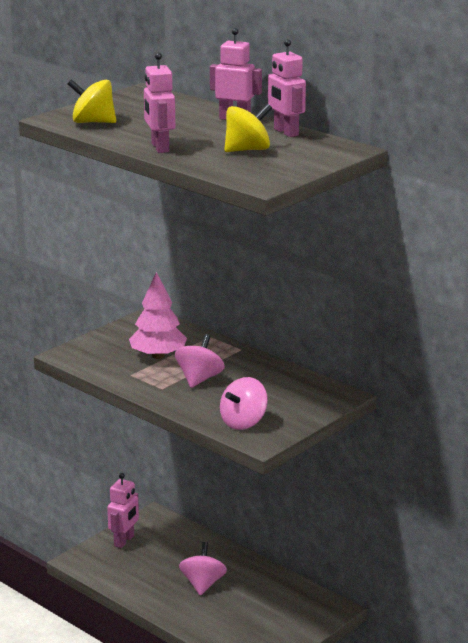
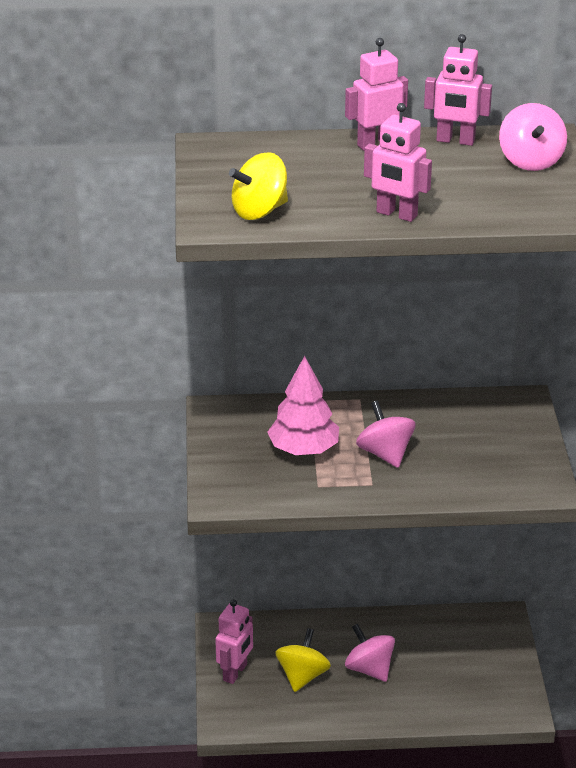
camera: 45 degrees left, 10 degrees up
pink robot [107,473,139,548] -> pink robot turned 45 degrees clockwise [215,599,253,684]
pink spinning top [220,377,268,430] -> pink spinning top moved to [499,103,567,171]
yellow spinning top [224,104,272,152] -> yellow spinning top moved to [275,628,331,692]

